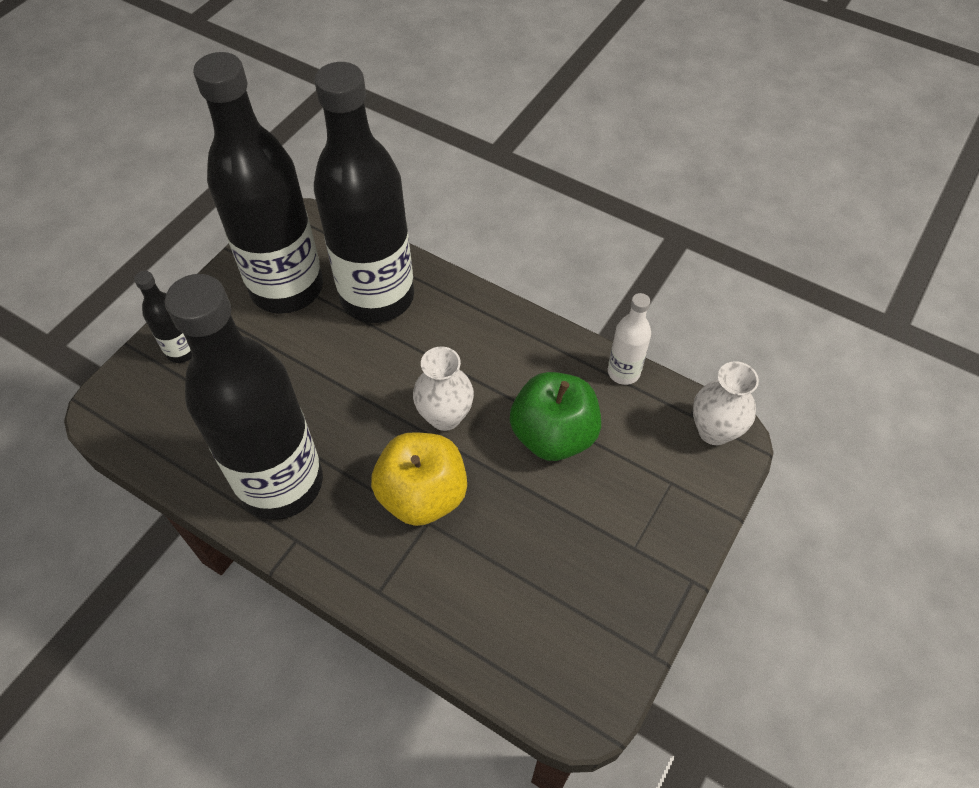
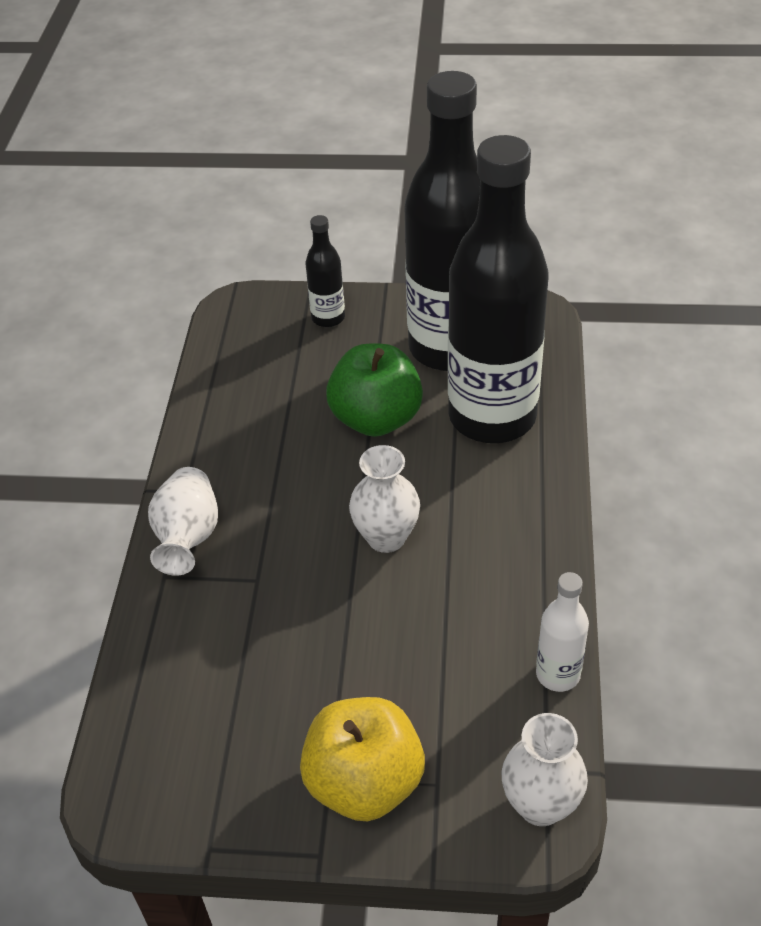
camera: 65 degrees right, 10 degrees down
black bottle [165,274,323,520] -> none
yellow apple [371,432,467,526] -> yellow apple moved to [300,697,425,821]
green apple [510,372,601,461] -> green apple moved to [326,344,423,437]
none -> white vase [148,467,218,576]

